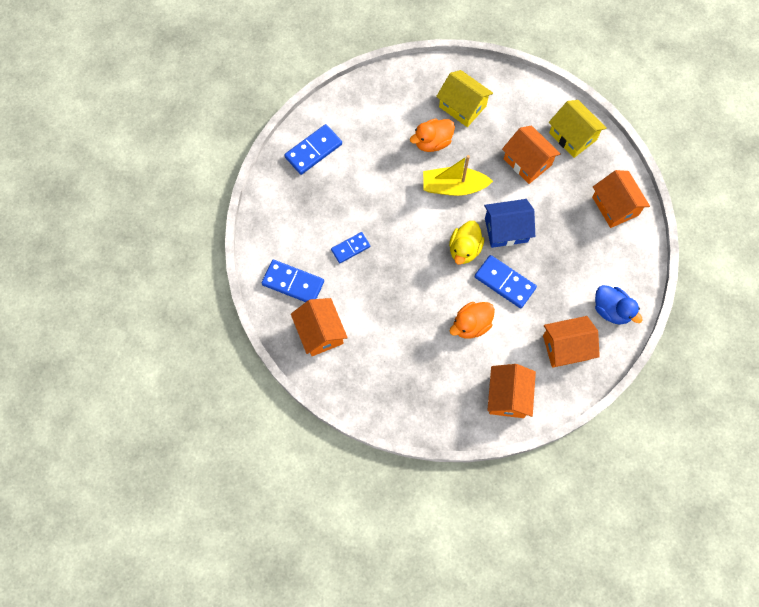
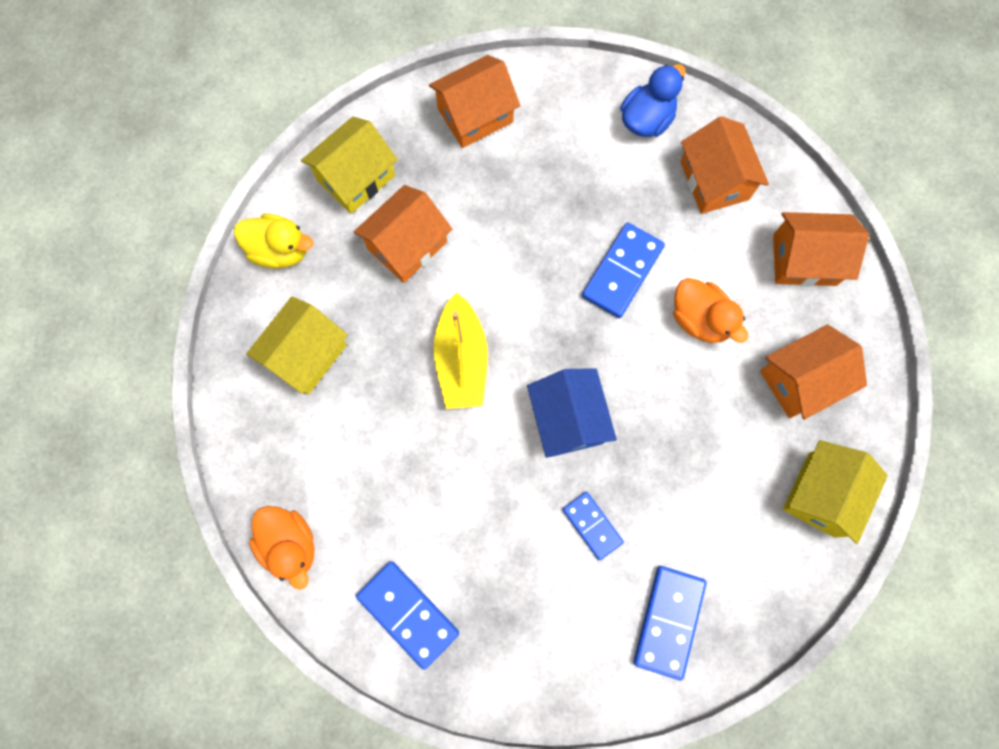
camera: 95 degrees left, 5 degrees up
orange house [291,298,348,356] -> orange house moved to [760,324,867,420]
orange duck [410,119,455,152] -> orange duck moved to [249,506,314,590]
yellow duck [449,221,484,265] -> yellow duck moved to [234,214,313,269]
blue house [484,199,535,248] -> blue house moved to [527,368,617,458]
none -> yellow house [783,440,888,544]

